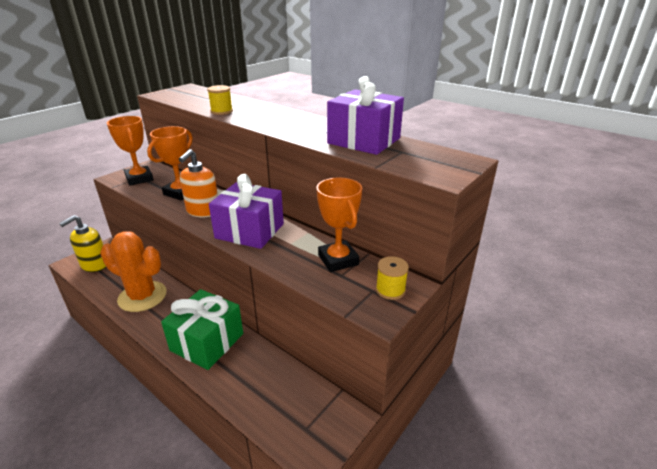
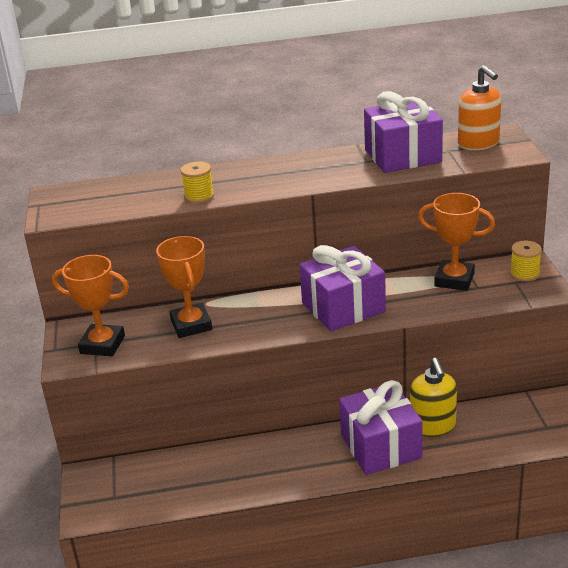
camera: 45 degrees left, 0 degrees up
yellow soap dispenser [59,215,106,272] -> yellow soap dispenser moved to [410,358,457,437]
orange cactus [100,231,166,312] -> none
green gift [161,289,243,370] -> purple gift [339,380,423,475]
orange soap dispenser [179,149,218,217] -> orange soap dispenser moved to [458,65,501,150]

